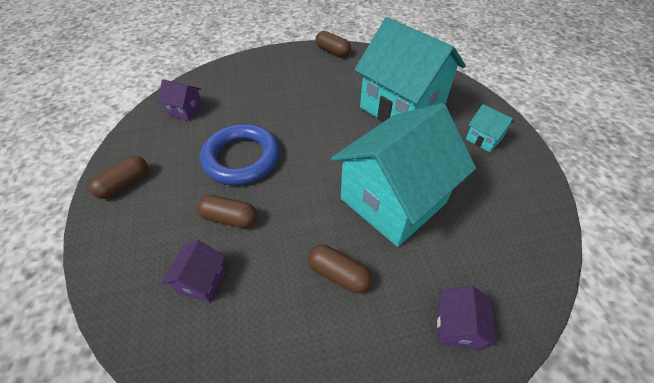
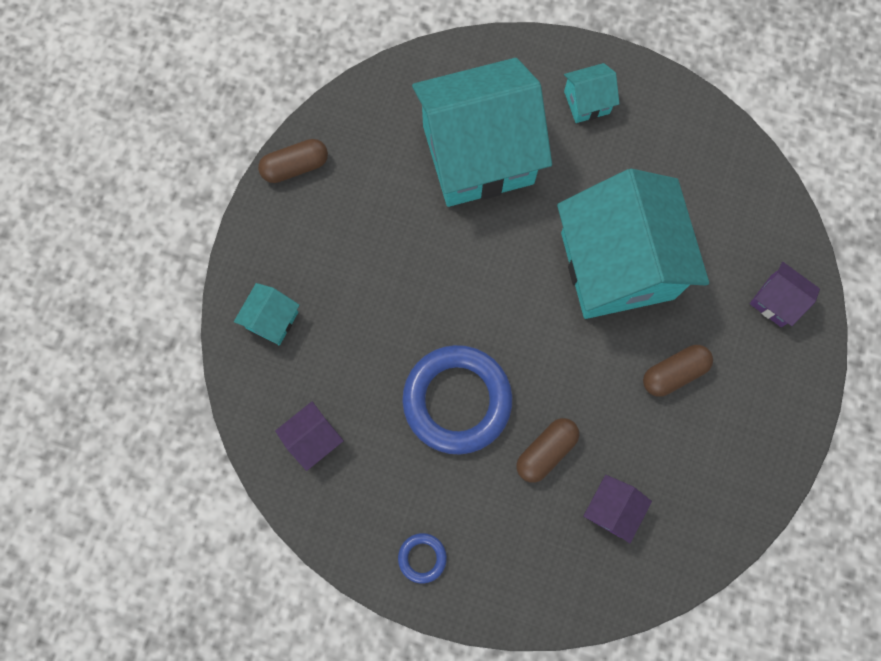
camera: 60 degrees left, 25 degrees up
brown capsule [89,156,148,199] -> blue ring [398,533,447,584]
purple house [161,240,226,302] -> purple house turned 75 degrees clockwise [583,475,652,543]
none -> turquoise house [234,283,299,345]

